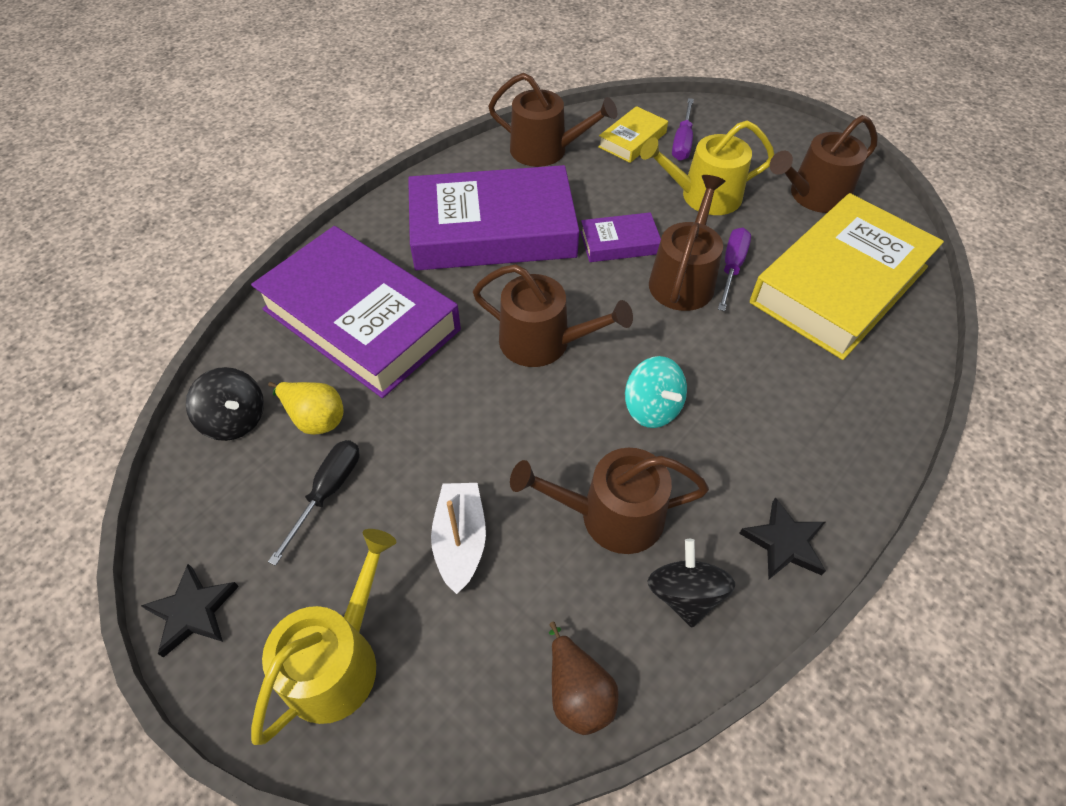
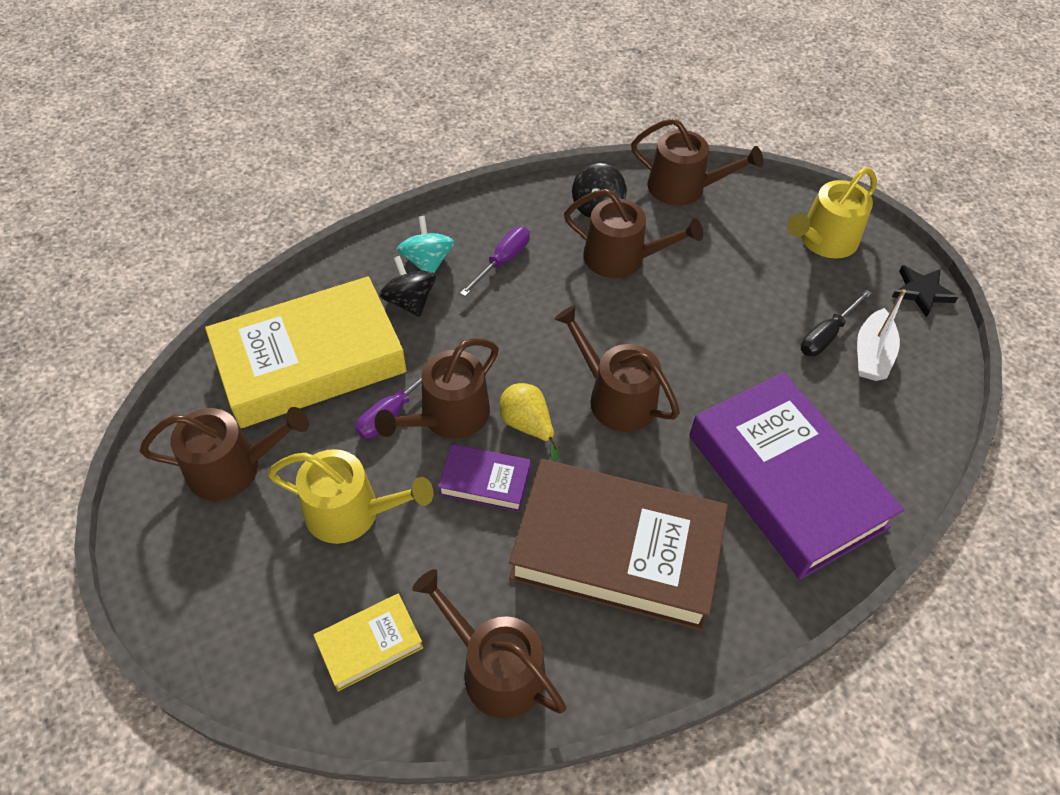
camera: 160 degrees left, 0 degrees up
black spinning top [186,367,264,441] -> black spinning top moved to [379,256,436,317]
yellow pear [268,382,343,435] -> yellow pear moved to [500,383,559,461]
purple book [408,165,579,270] -> brown book [509,459,728,631]
white boat [431,483,486,594] -> white boat moved to [857,289,906,381]
brown pear [549,622,619,735] -> brown watering can [631,118,763,206]
turquoise spinning top [625,356,687,428] -> turquoise spinning top moved to [397,216,455,273]
purple screwdriver [672,98,694,161] -> purple screwdriver moved to [460,227,530,296]
black star [739,497,826,579] -> none

